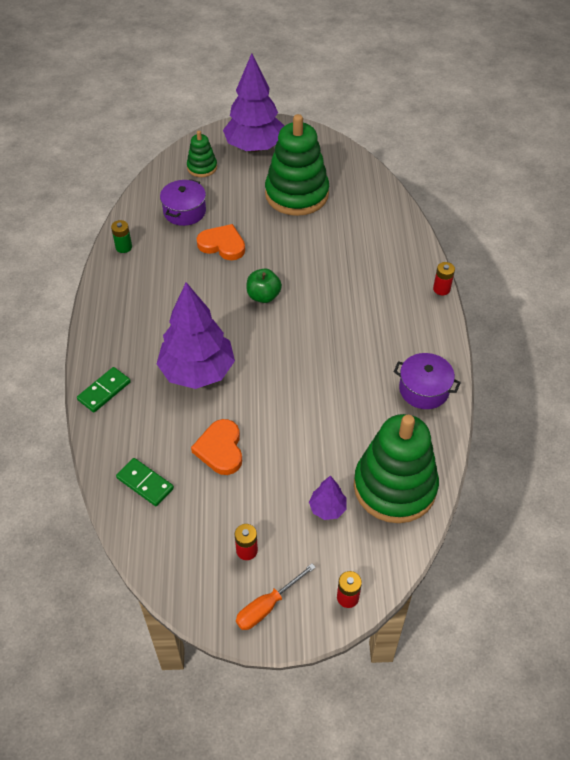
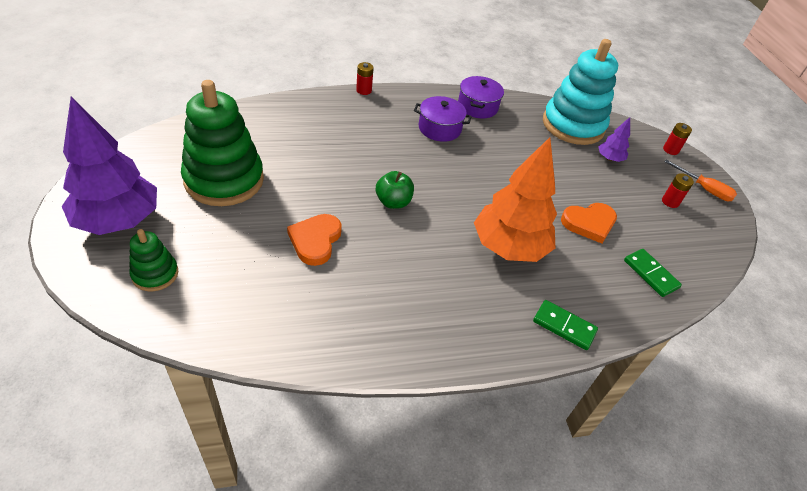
camera: 105 degrees left, 5 degrees down
green battery [111,220,132,253] -> none
green domino [116,458,174,506] -> green domino turned 60 degrees counterclockwise [624,249,682,297]
purple tree [157,282,235,389] -> orange tree [474,137,557,262]
purple pot [160,179,206,226] -> purple pot moved to [414,96,472,142]
green stacking toy [354,414,439,523] -> turquoise stacking toy [543,39,618,145]

